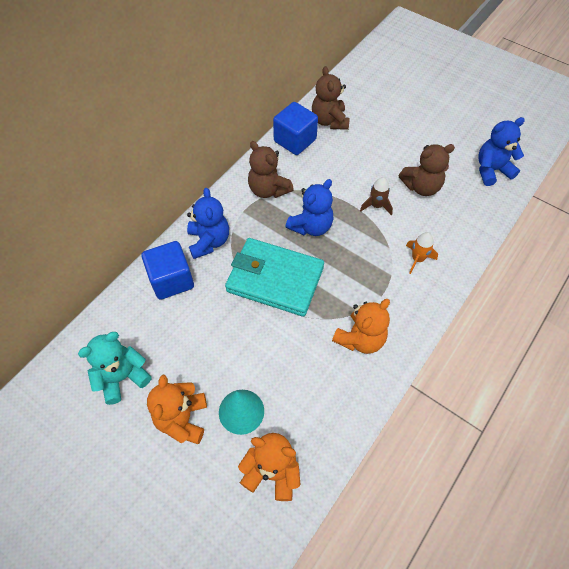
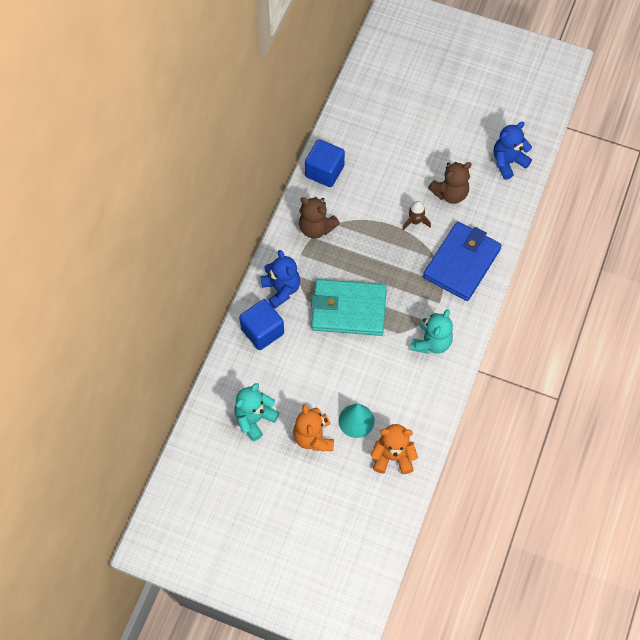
camera: 15 degrees left, 5 degrees up
blue teddy bear [285,179,334,236] -> none
brown teddy bear [312,66,349,130] -> none
orange teddy bear [332,299,390,354] -> turquoise teddy bear [410,309,453,354]
orange rocket [406,232,438,274] -> blue wallet [423,222,502,301]

